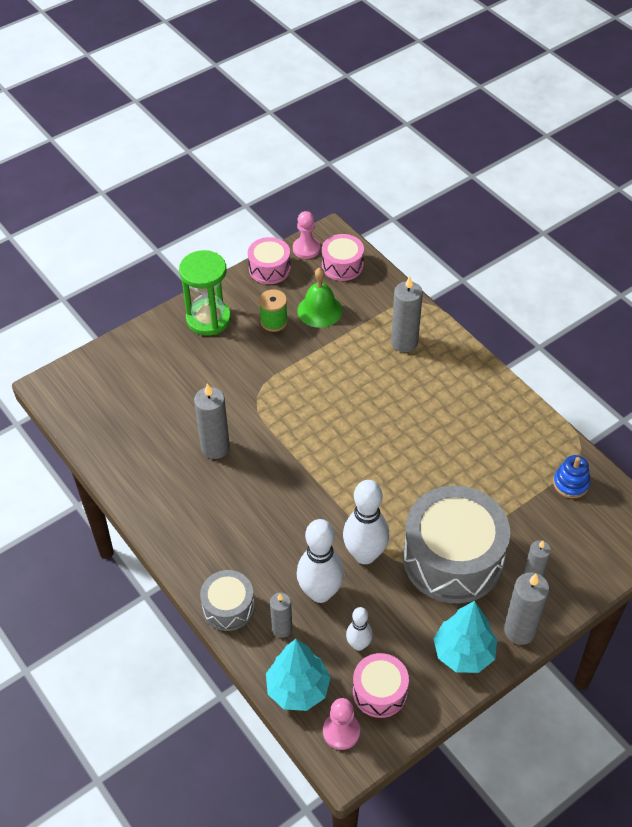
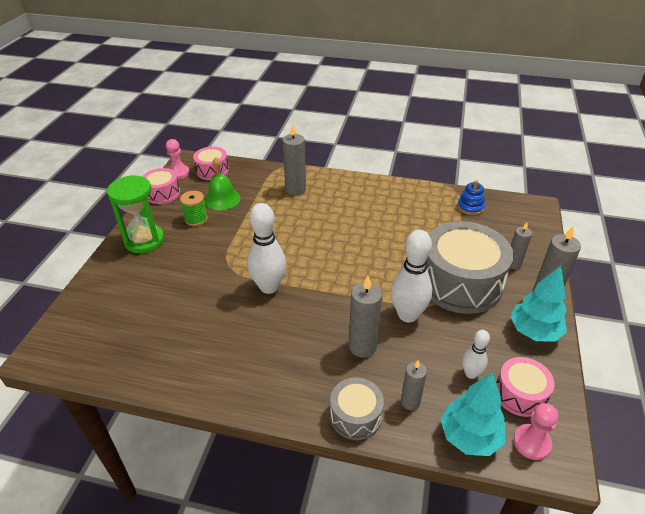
camera: 40 degrees left, 10 degrees down
grey candle [194,384,230,459] -> grey candle moved to [349,276,382,358]
white bowling pin [297,519,344,603] -> white bowling pin moved to [247,203,286,294]

